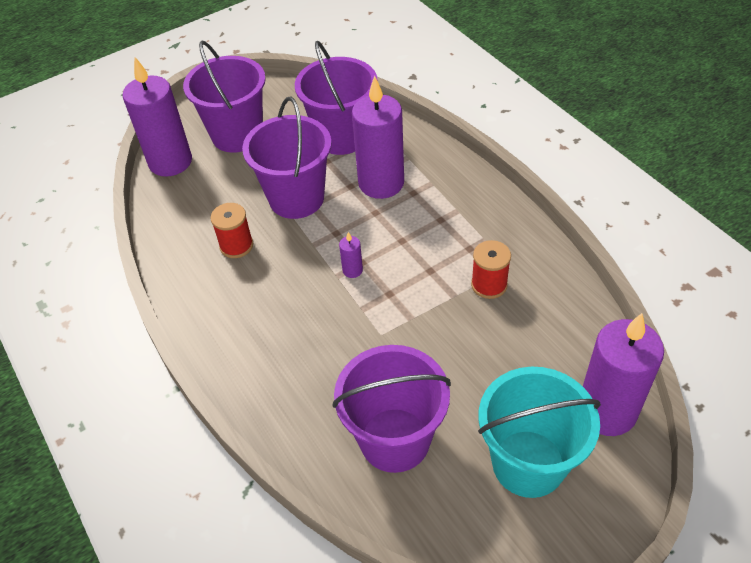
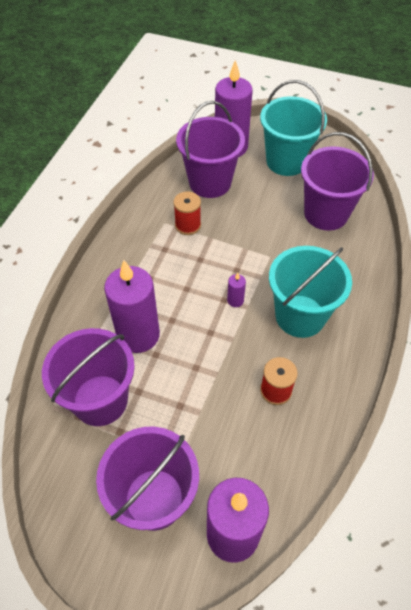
camera: 130 degrees left, 5 degrees up
purple bucket [242,97,332,219] -> purple bucket moved to [176,101,245,198]
none -> turquoise bucket [269,246,352,338]

